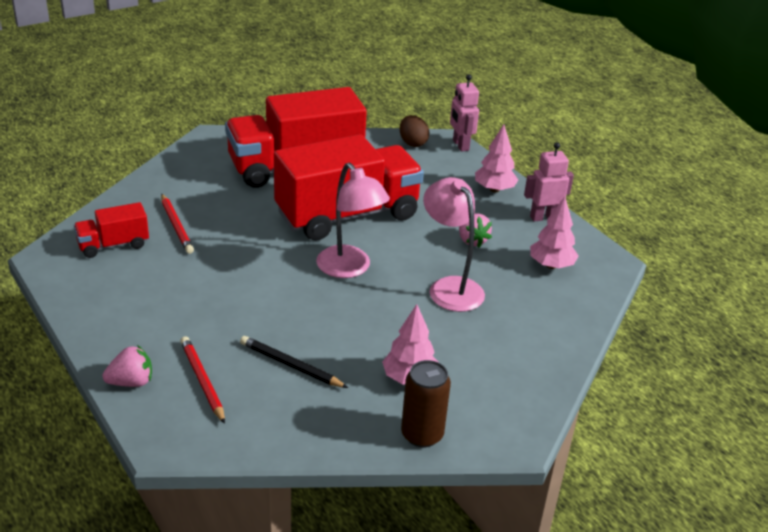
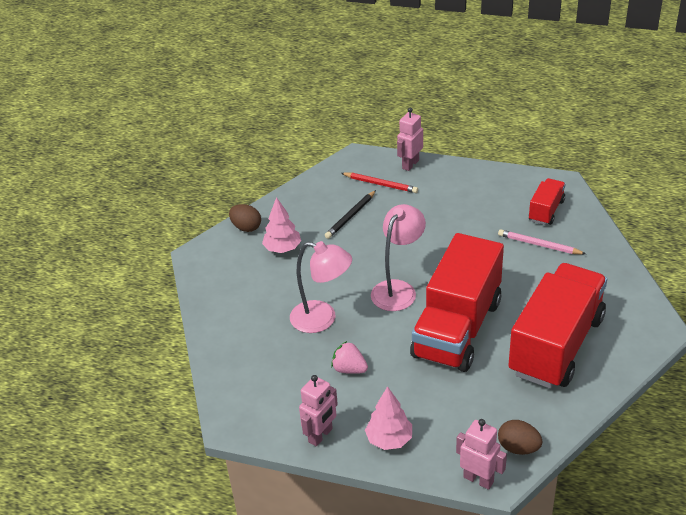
camera: 145 degrees right, 5 degrees up
pink strawberry [103,345,152,387] -> pink robot [397,107,423,171]
red pencil [161,194,194,254] -> pink pencil [498,229,586,255]
black pencil [240,336,348,388] -> black pencil turned 135 degrees clockwise [325,190,376,239]
pink lamp [316,163,390,278] -> pink lamp turned 105 degrees clockwise [371,204,426,311]
brown can [401,360,451,447] -> brown egg [229,204,261,232]
pink tree [530,197,579,269] -> none

